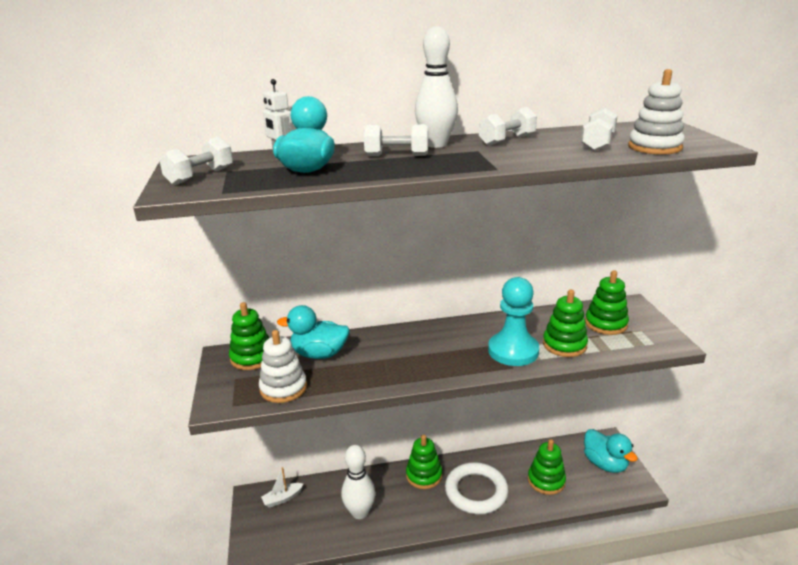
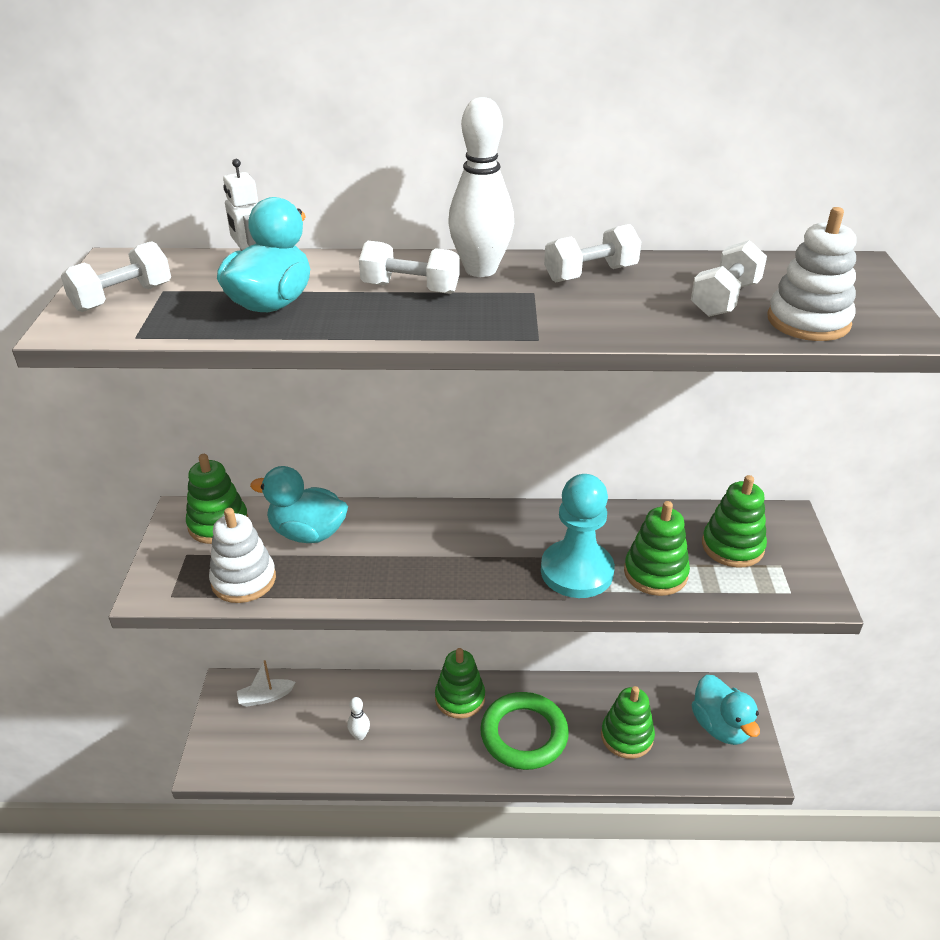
camera: 10 degrees right, 10 degrees up
white bowling pin [341,445,375,519] -> white bowling pin [347,697,370,740], size x0.49
white ring [445,462,508,514] -> green ring [480,692,569,770]

